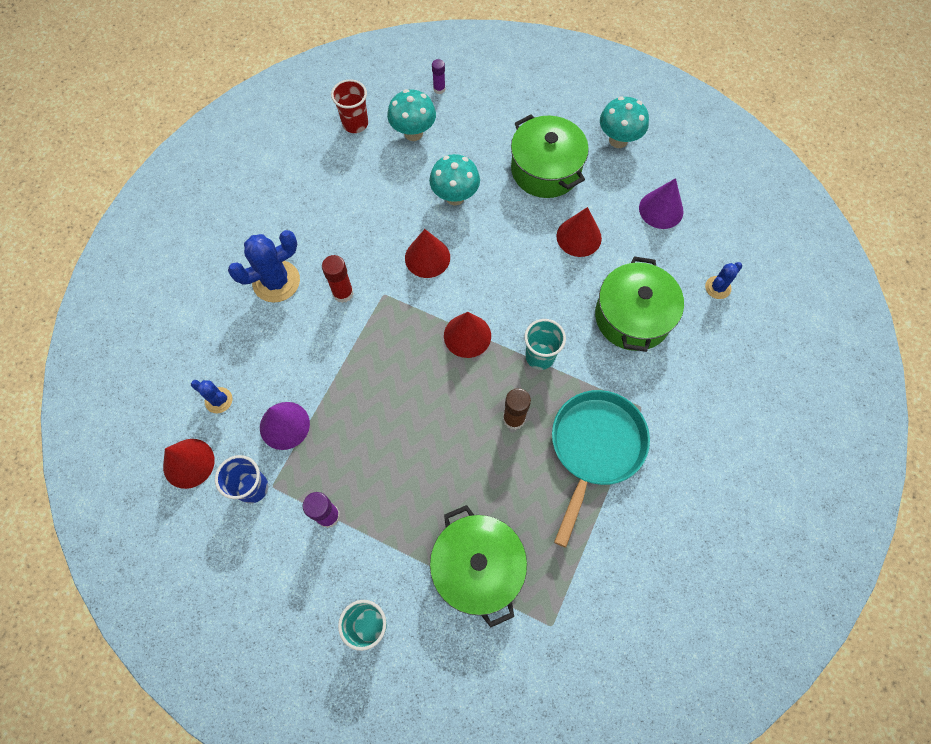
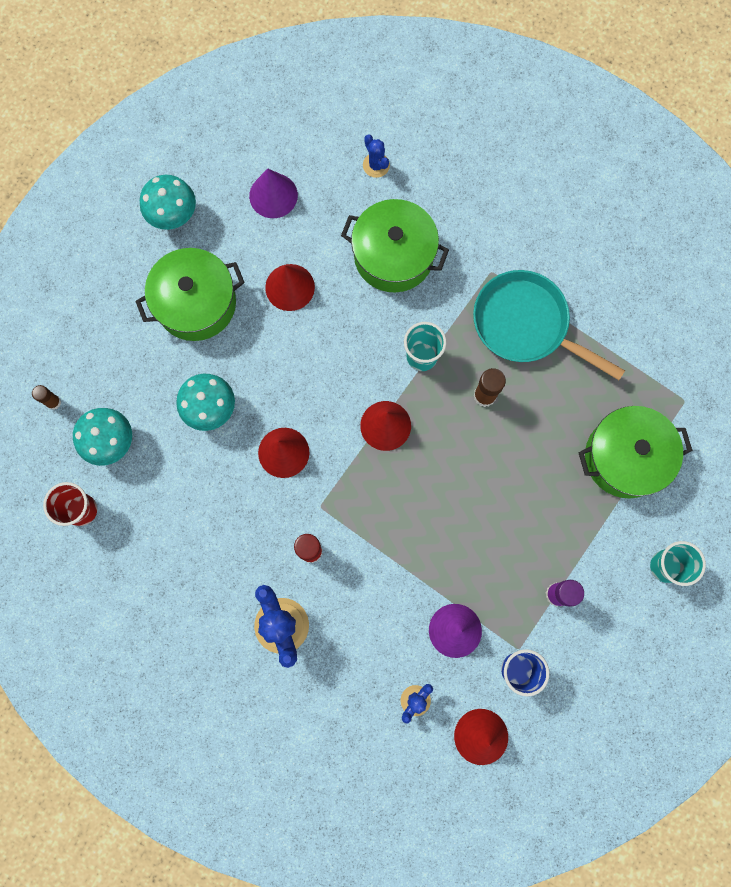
camera: 80 degrees left, 10 degrees up
purple glue stick [432,59,445,94] -> brown glue stick [32,385,61,410]

